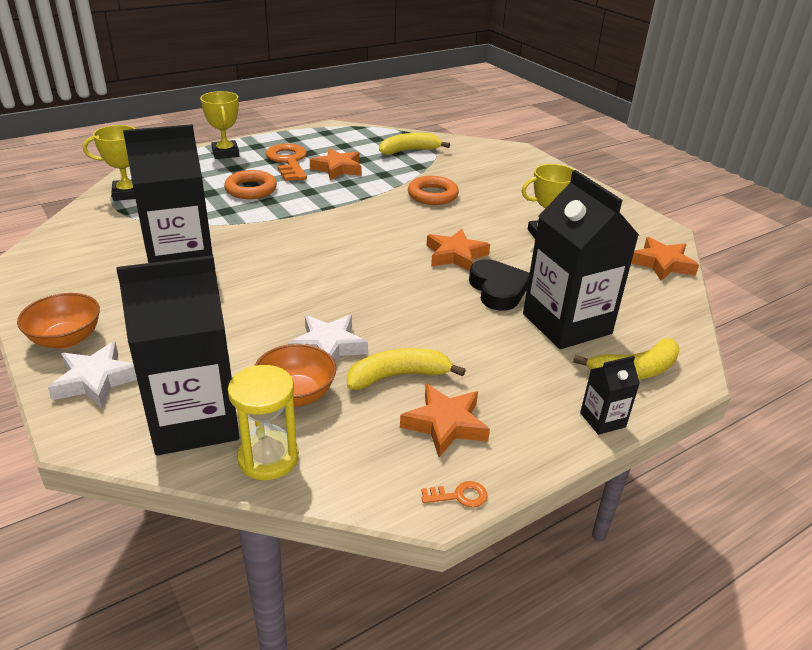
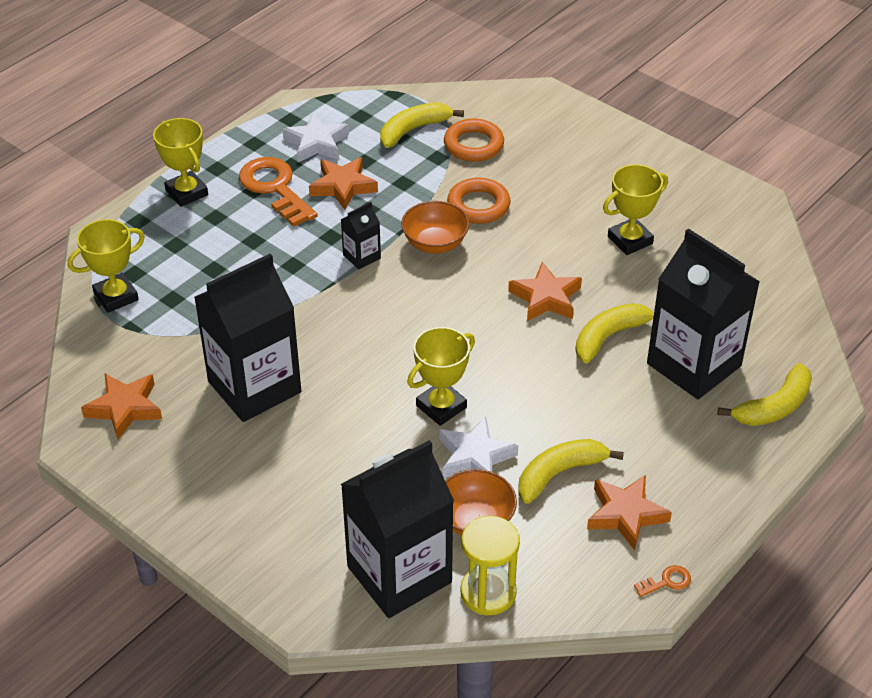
camera: 15 degrees left, 10 degrees up
orange bowl [17,293,100,349] -> orange bowl moved to [401,201,469,254]
white star [48,341,137,408] -> white star moved to [282,112,349,162]
orange ring [224,170,277,199] -> orange ring moved to [444,119,504,162]
black heart [469,259,530,311] -> yellow banana [575,303,654,363]
black carton [580,356,640,435] -> black carton moved to [341,202,381,269]
orange star [631,237,699,281] -> orange star moved to [81,374,162,440]
none -> yellow trophy [407,327,475,426]

